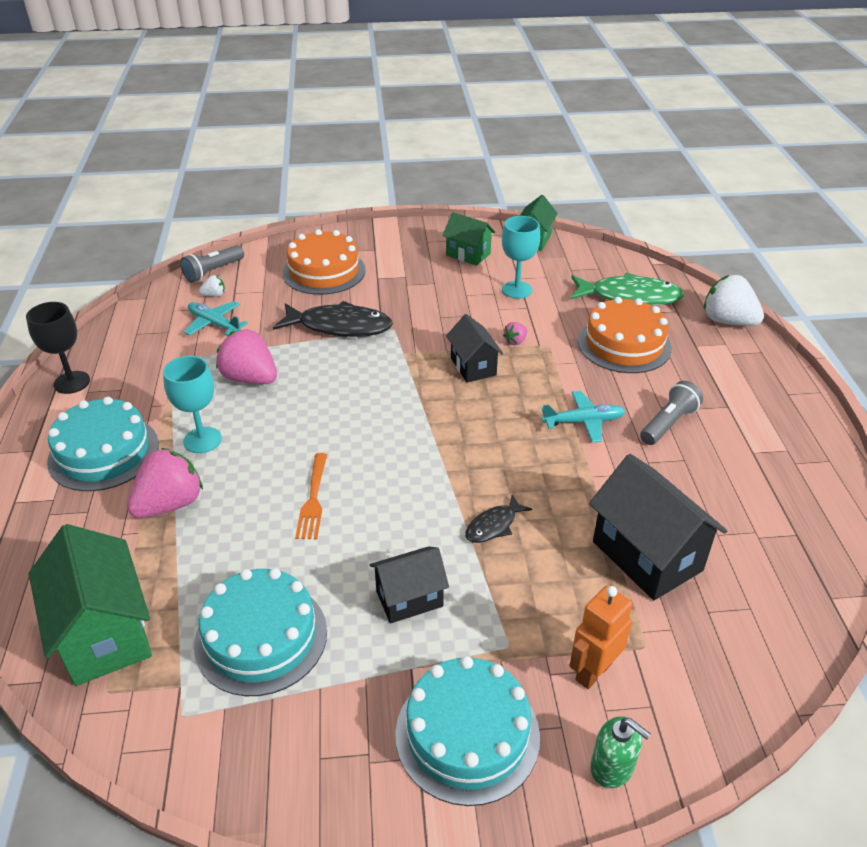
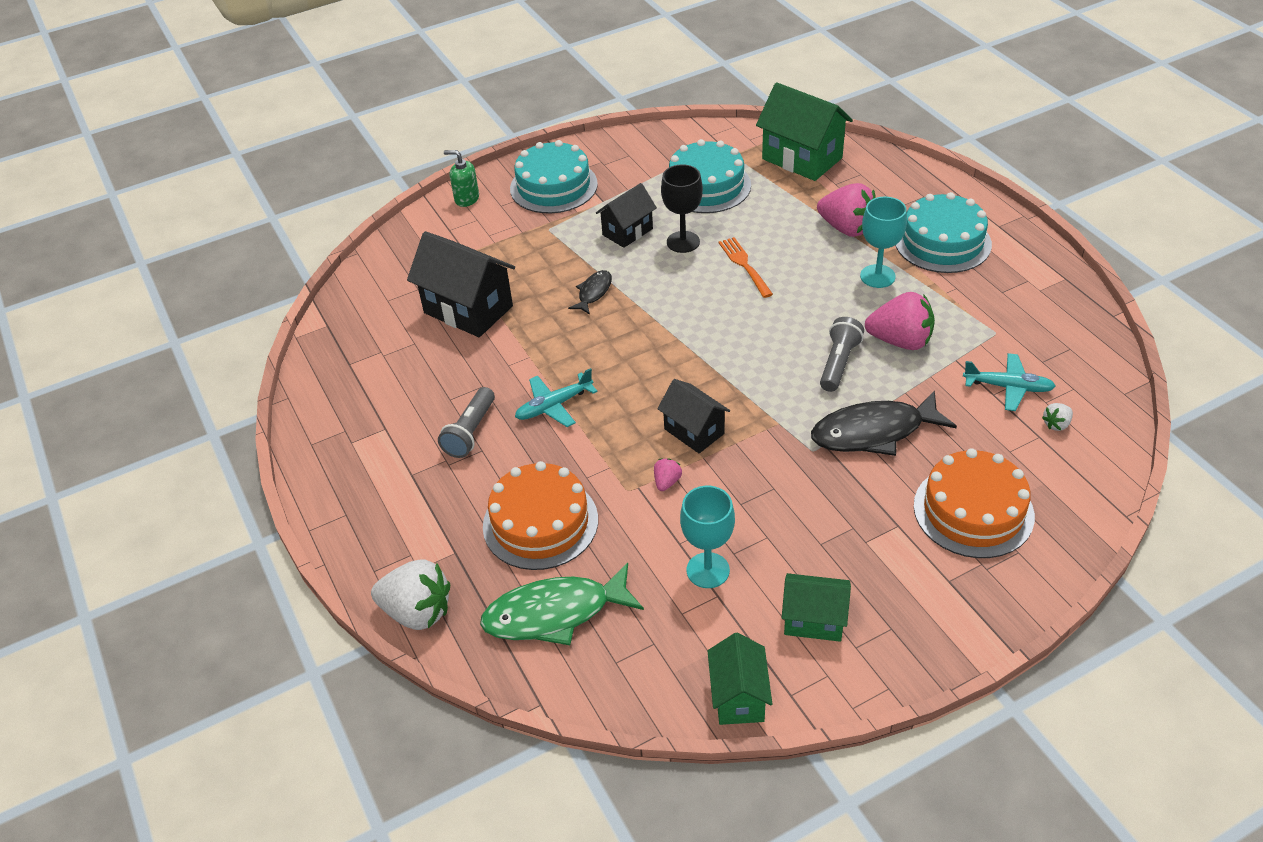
camera: 160 degrees right, 5 degrees up
black goblet [26,302,90,394] -> black goblet moved to [661,164,703,253]
pink strawberry [127,448,203,518] -> pink strawberry turned 75 degrees counterclockwise [817,183,876,237]
grey flashlight [180,245,244,282] -> grey flashlight moved to [820,317,864,392]
orange robot [569,586,632,689] -> none

